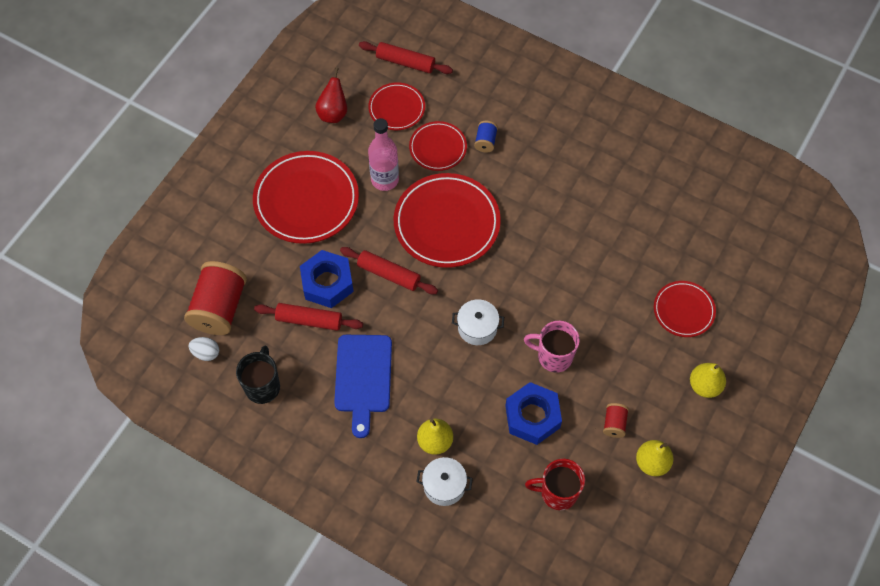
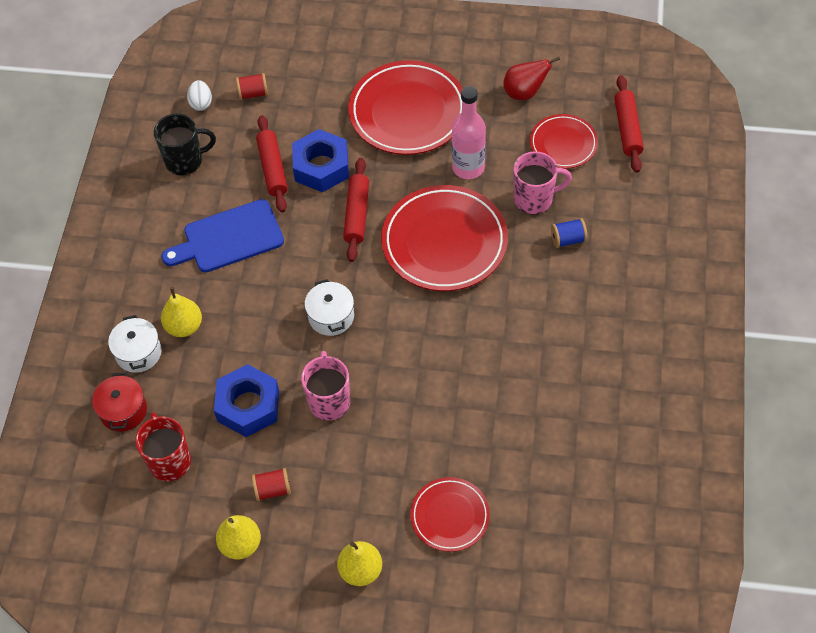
camera: 70 degrees right, 5 degrees down
red spool [184,261,247,335] -> red spool [236,73,268,100], size x0.46
red plate [409,121,467,171] -> pink mug [513,151,572,215]
none -> red pot [92,372,147,432]

